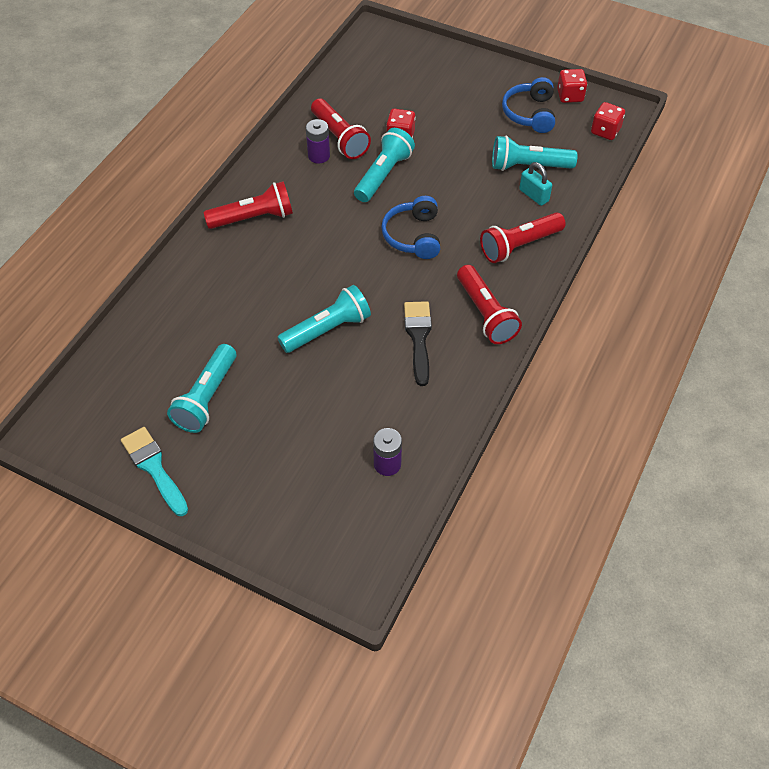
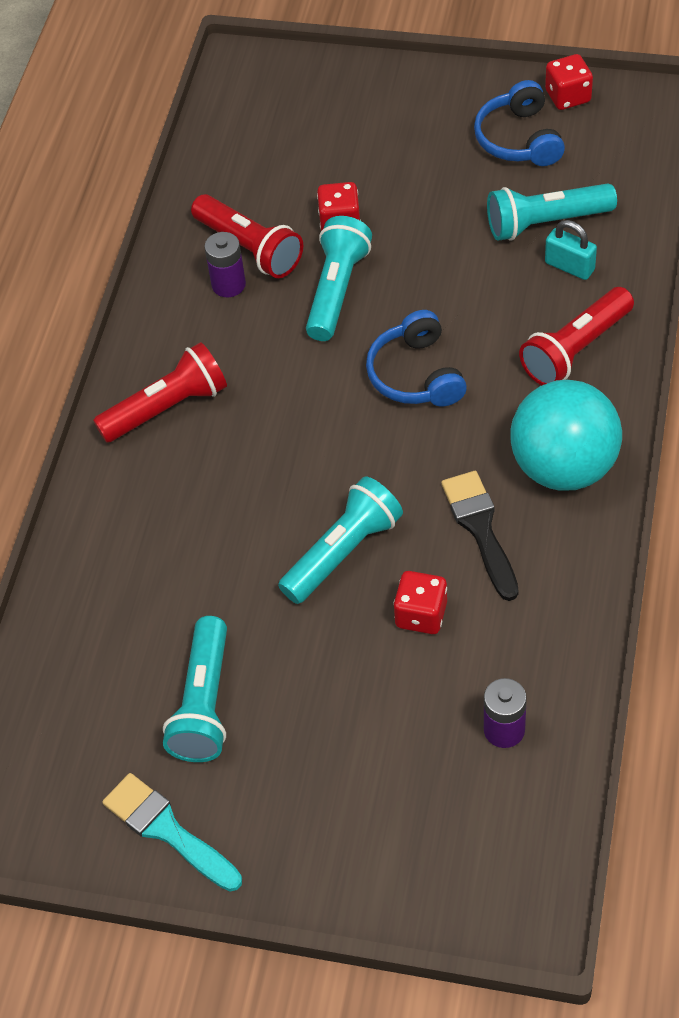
camera: 10 degrees left, 0 degrees up
red flashlight [457,265,522,344] -> turquoise ball [510,380,622,491]
red dice [591,102,625,140] -> red dice moved to [393,571,447,634]

